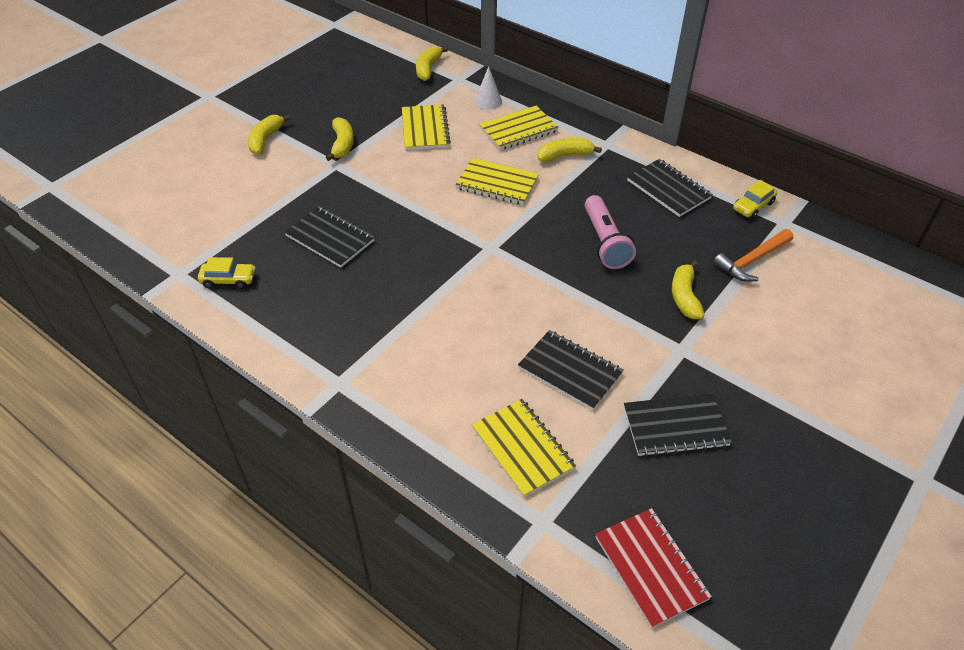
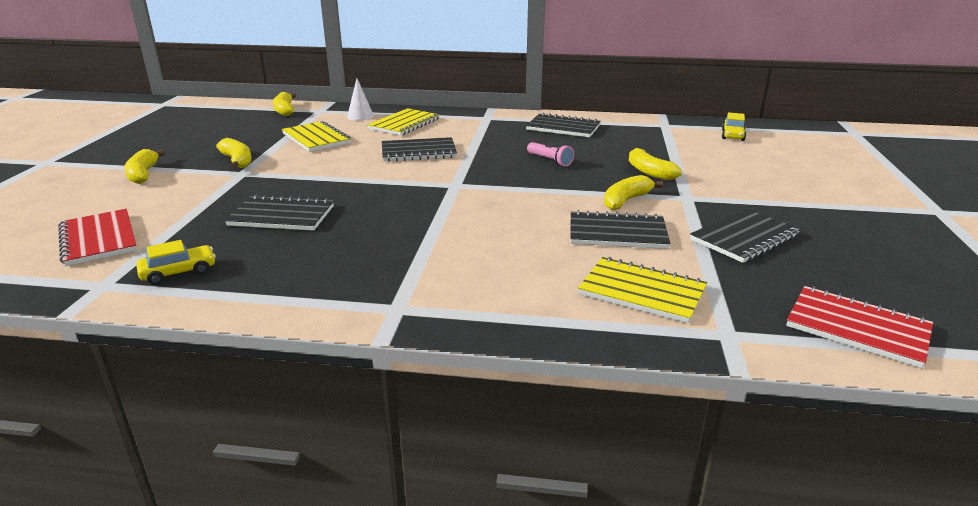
camera: 30 degrees left, 20 degrees down
yellow notebook [456,158,539,205] -> black notebook [382,137,457,162]
yellow banana [537,138,602,162] -> yellow banana moved to [604,175,663,210]
pink flashlight [585,195,636,269] -> pink flashlight [527,142,574,166], size x0.60
orange hammer [713,229,793,282] -> none
yellow car [733,180,777,219] -> yellow car moved to [722,112,746,141]
none -> red notebook [58,209,137,266]

